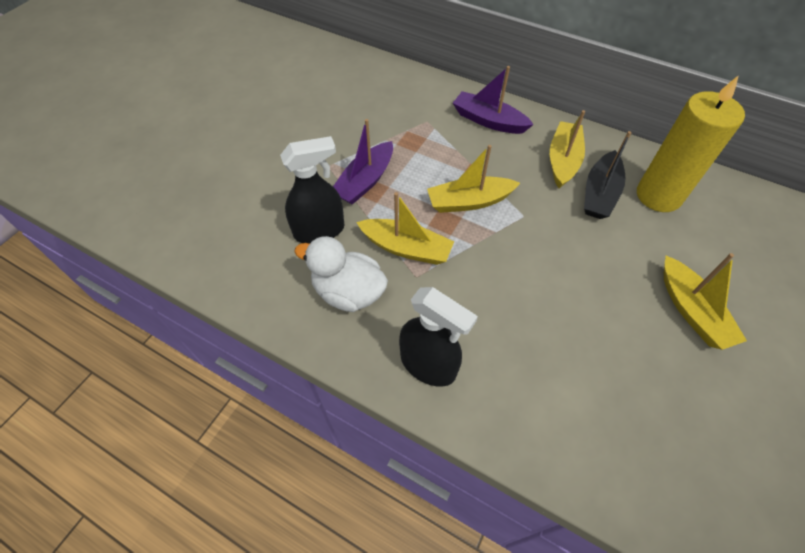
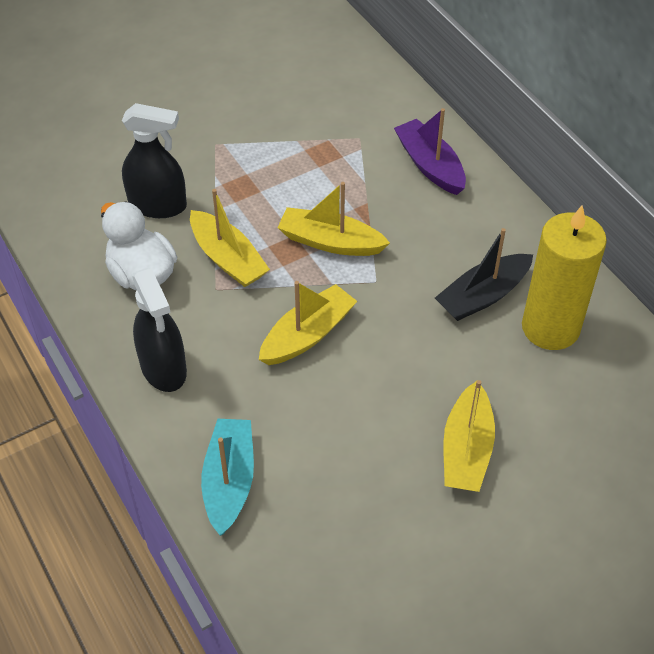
camera: 30 degrees right, 5 degrees down
purple boat [333,119,393,204] -> none
yellow boat [550,110,585,188] -> yellow boat moved to [259,281,357,365]
none -> turquoise boat [201,419,254,536]

